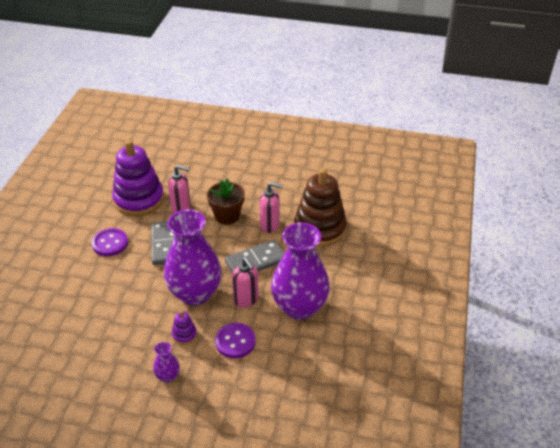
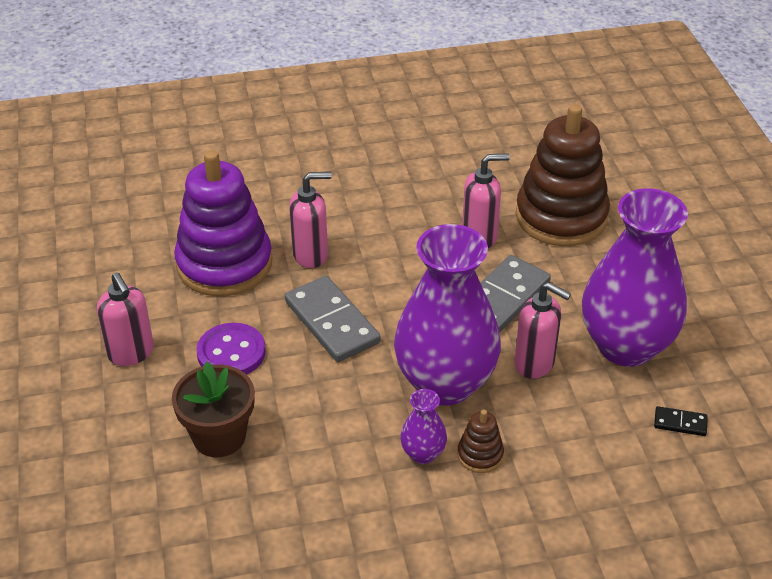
camera: 25 degrees left, 0 degrees up
purple vase [153,342,180,383] -> purple vase moved to [400,389,447,464]
purple stacking toy [172,311,197,345] -> brown stacking toy [457,410,504,473]
brown flower pot [207,178,245,225] -> brown flower pot moved to [172,362,255,457]
purple button [215,323,256,358] -> none
none -> pink soap dispenser [97,272,154,366]
none -> black domino [654,406,708,436]

